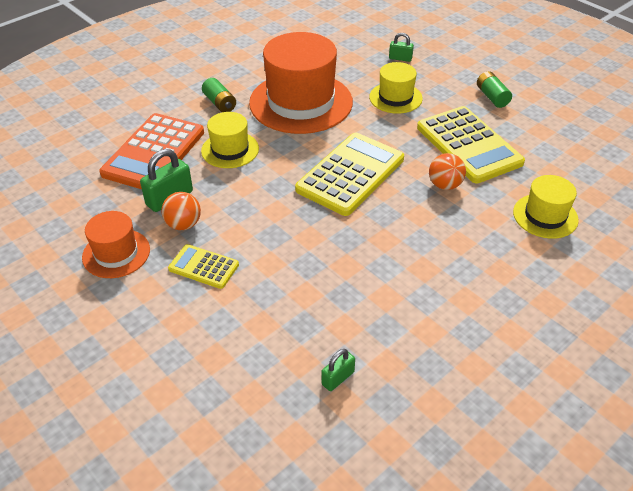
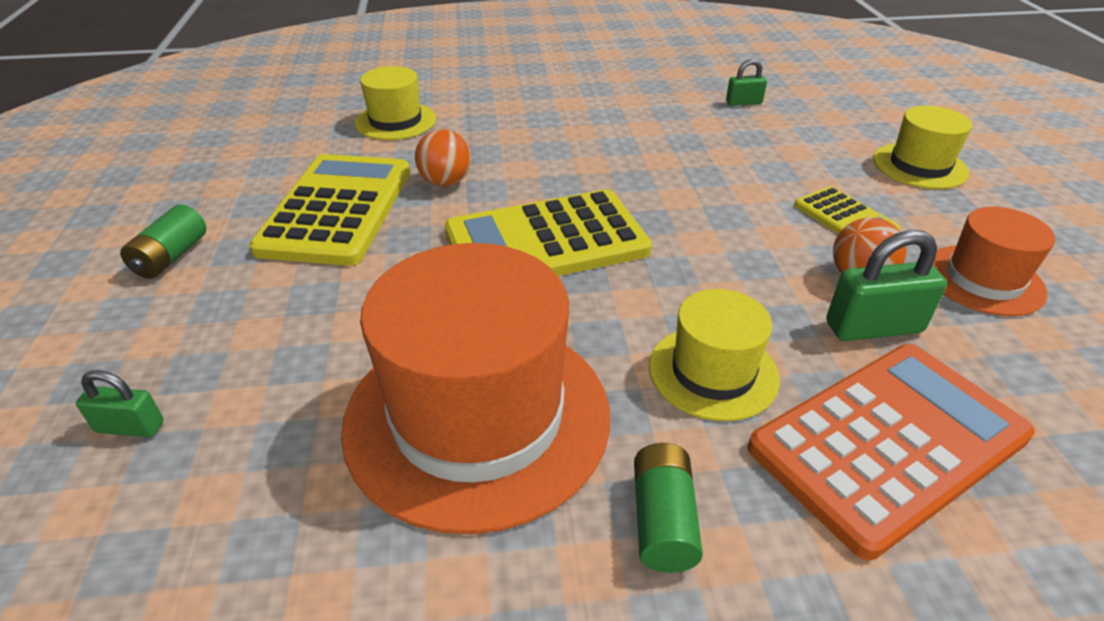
camera: 145 degrees left, 5 degrees down
yellow hat [369,62,423,114] -> yellow hat moved to [873,106,972,189]
green padlock [389,33,414,62] -> green padlock turned 45 degrees counterclockwise [76,370,164,437]

